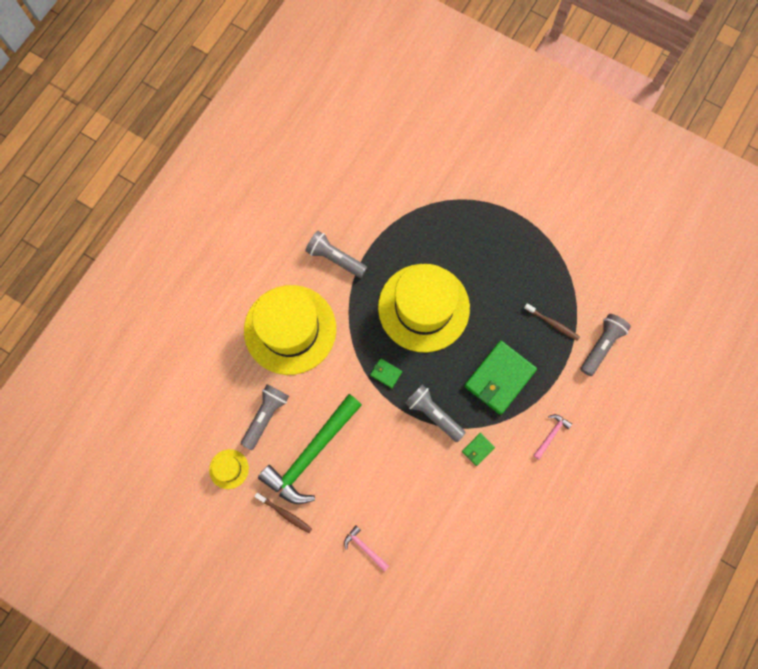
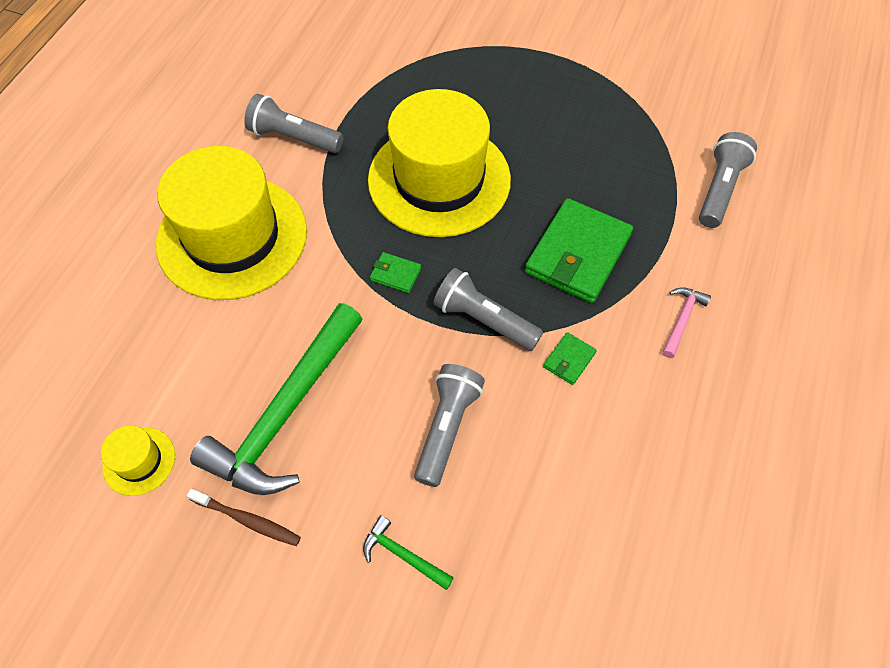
camera: 10 degrees left, 15 degrees down
grey flashlight [241,384,289,450] -> grey flashlight moved to [414,364,485,487]
pink hammer [344,525,389,571] -> green hammer [363,515,454,590]
brown toothbrush [524,303,580,341] -> none

